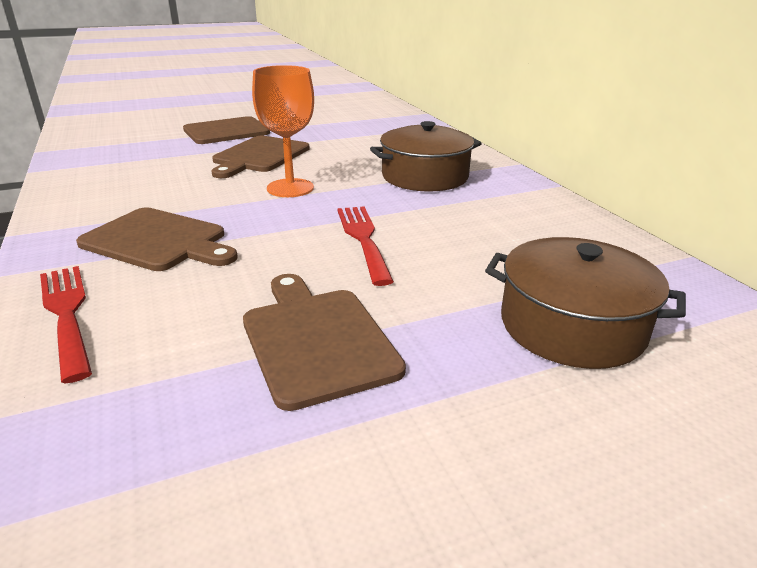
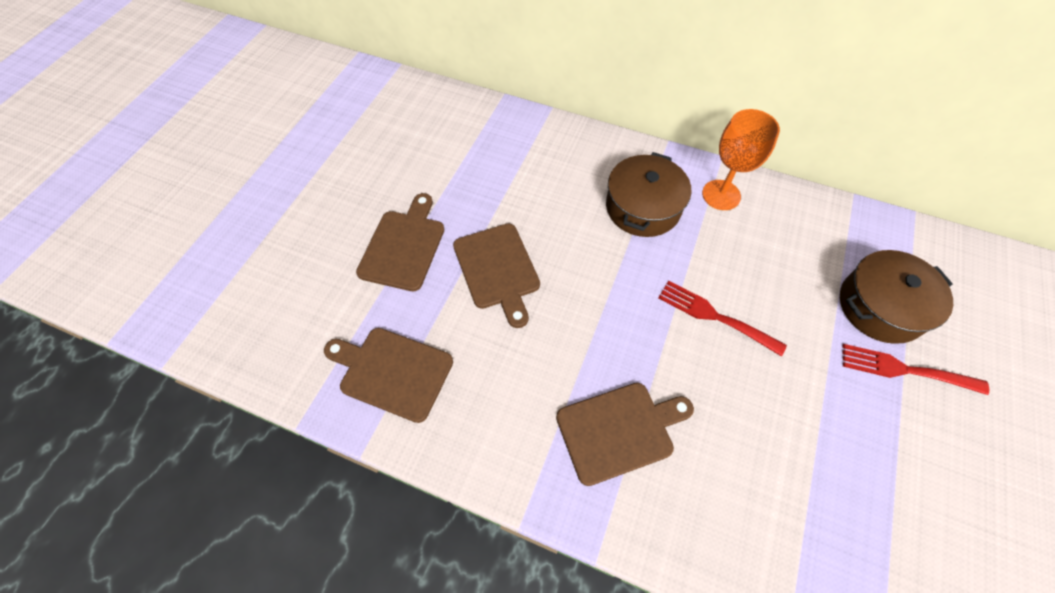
camera: 45 degrees left, 30 degrees up
red fork [40,266,92,383] -> red fork moved to [842,344,989,395]
brown cutting board [243,274,406,411] -> brown cutting board moved to [324,328,453,423]
orange goblet [252,65,314,197] -> orange goblet moved to [702,109,780,210]

